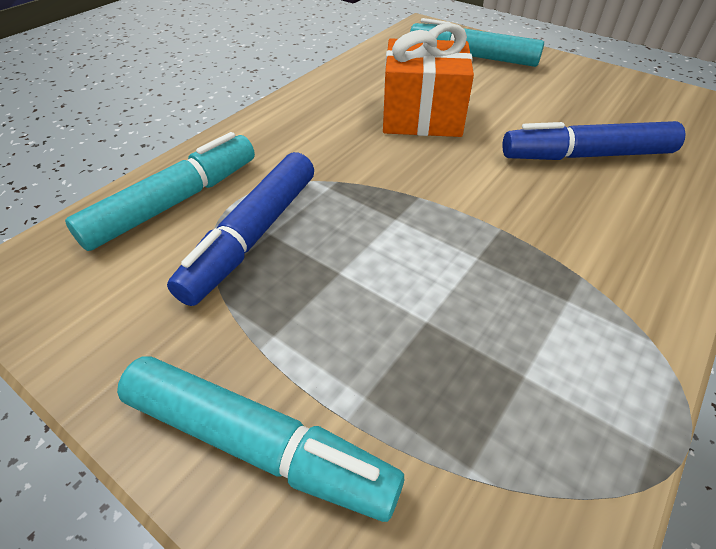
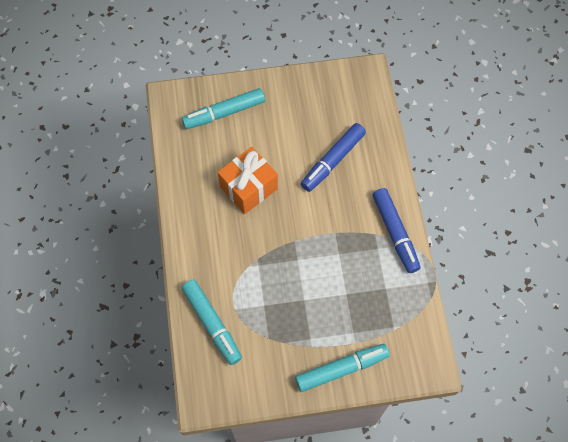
camera: 45 degrees left, 20 degrees up
turquoise marker [65,132,255,251] -> turquoise marker turned 150 degrees clockwise [182,280,242,365]
blue marker [167,152,314,306] -> blue marker moved to [372,188,421,273]

